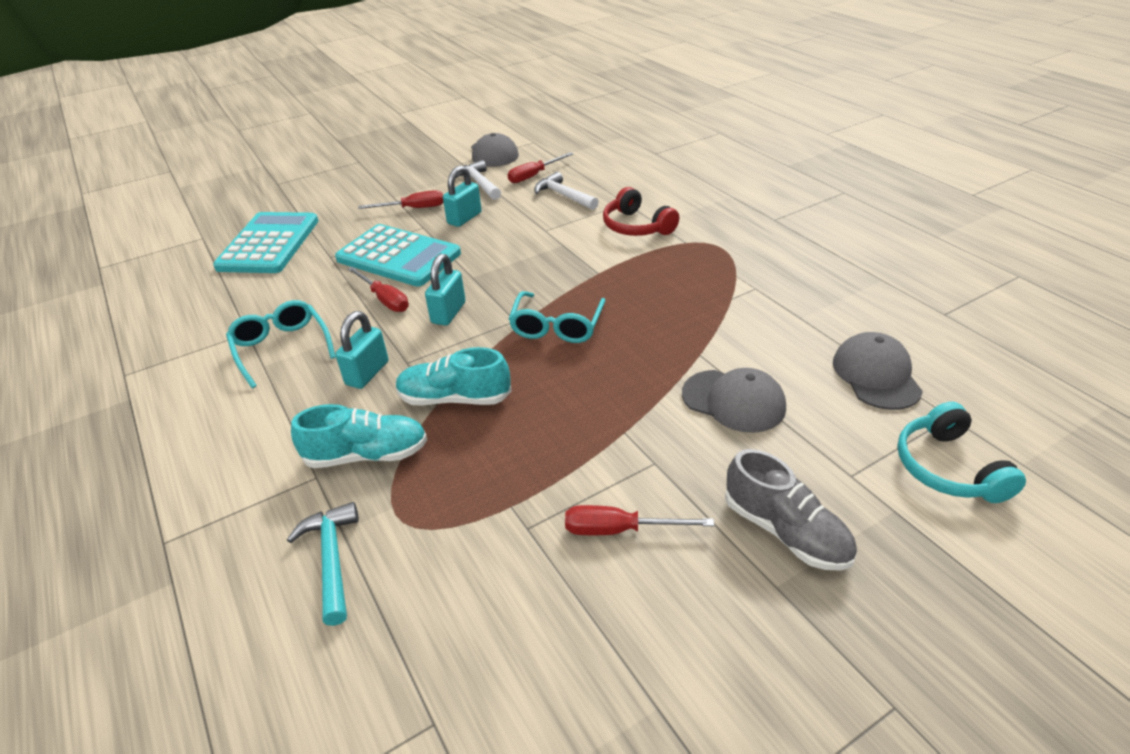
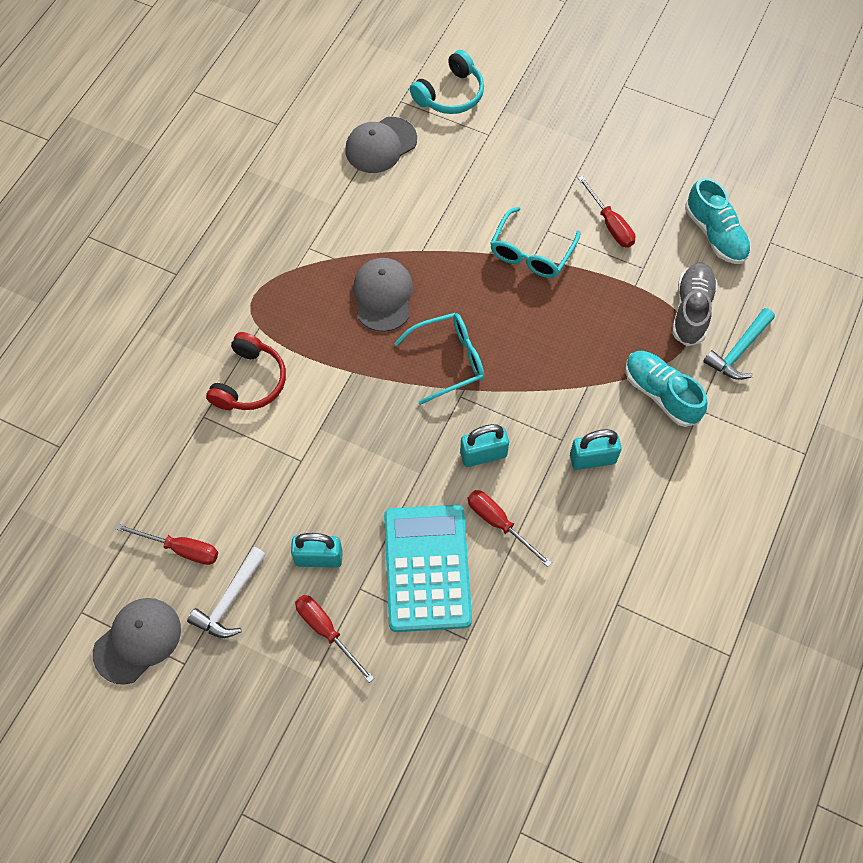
camera: 125 degrees left, 25 degrees up
turquoise calculator [213,212,318,273] -> none
turquoise glasses [226,300,336,388] -> turquoise glasses moved to [490,207,581,278]
red screwdriver [348,267,409,312] -> red screwdriver turned 60 degrees counterclockwise [468,490,552,567]
turquoise shoe [396,347,512,406] -> turquoise shoe moved to [685,177,751,264]
white hammer [534,172,599,210] -> none
grey cap [682,368,786,433] -> grey cap moved to [353,258,413,332]
grey shoe [725,449,857,571] -> grey shoe moved to [672,263,718,346]

